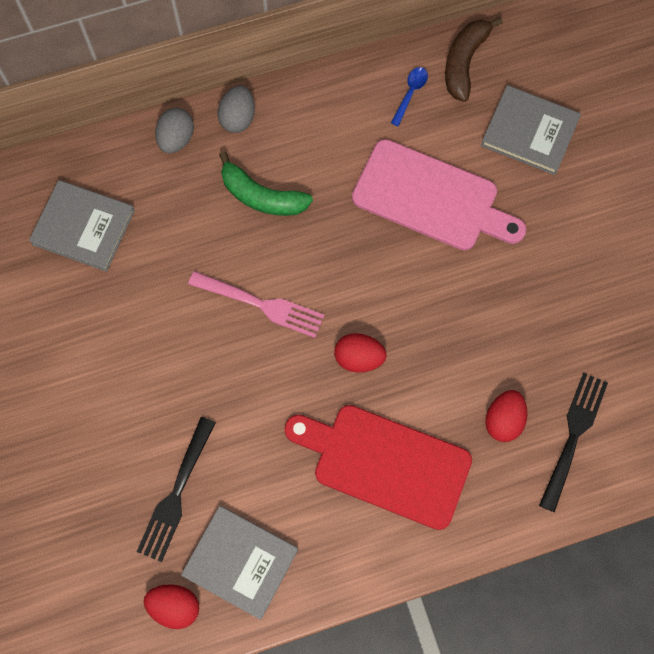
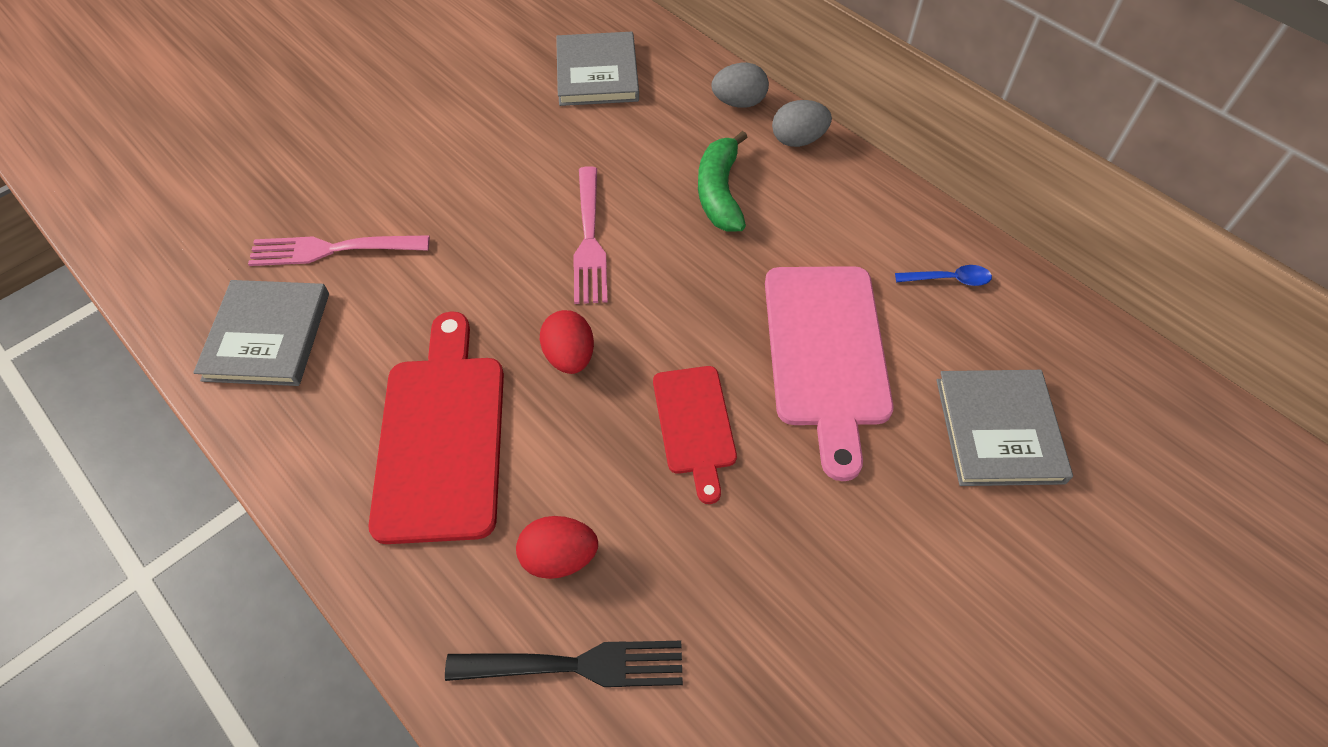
camera: 65 degrees right, 15 degrees down
black fork [137,417,215,562] -> pink fork [248,235,430,266]
red egg [144,584,199,629] -> none
brown banana [445,17,503,102] -> none
none -> red cutting board [653,366,737,504]

